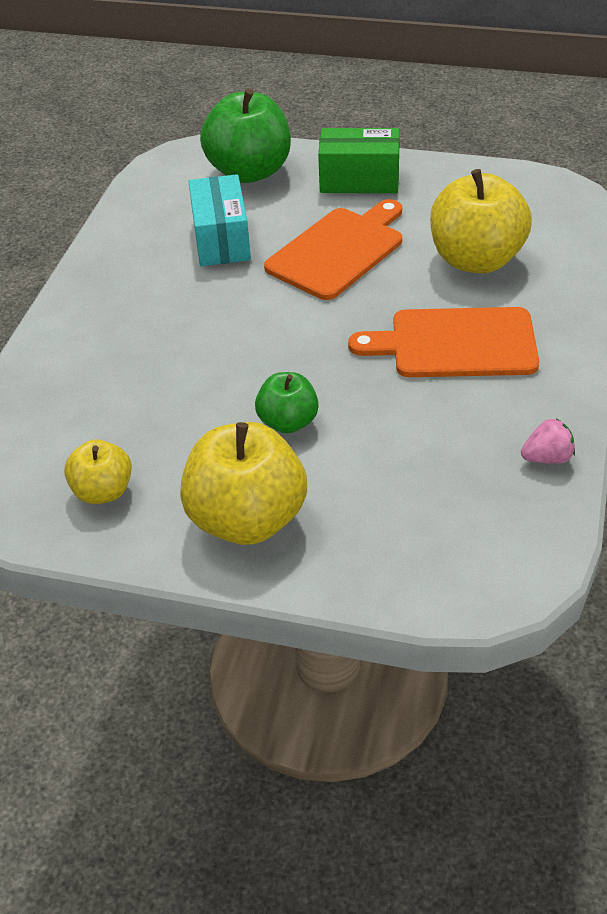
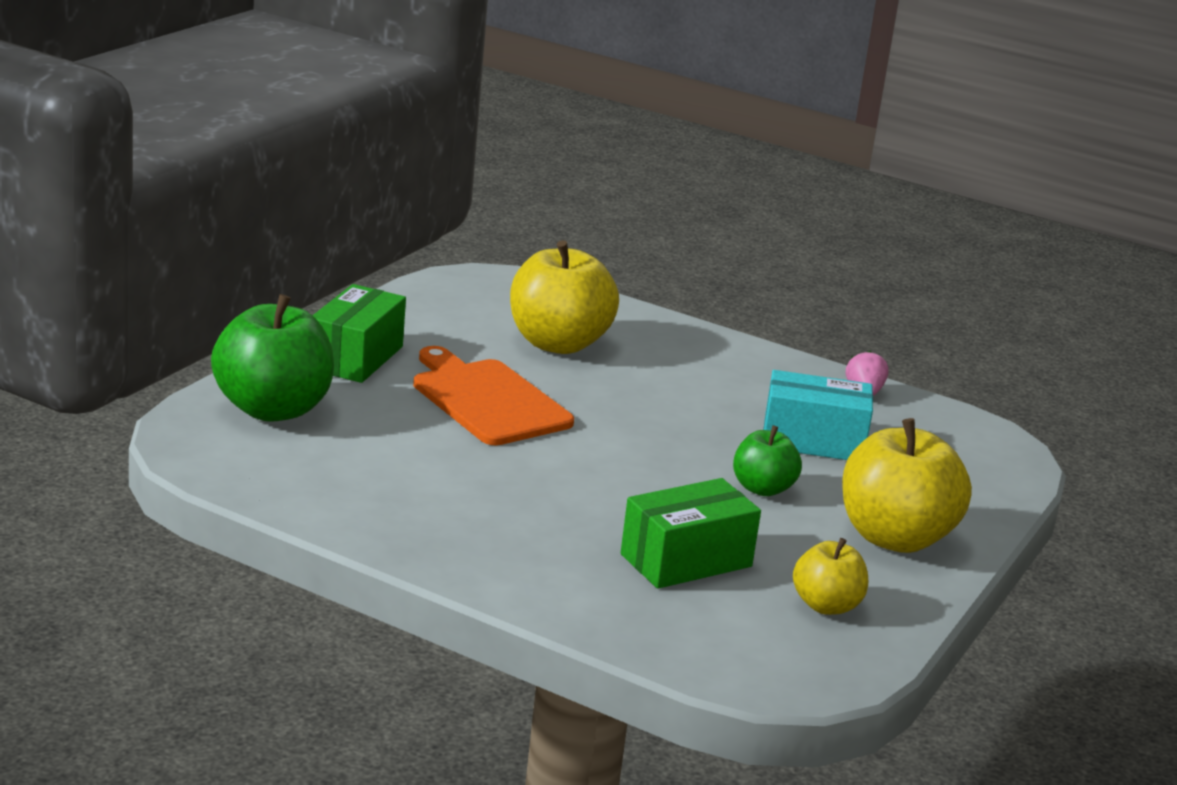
camera: 80 degrees left, 20 degrees down
turquoise box [188,174,251,266] -> turquoise box moved to [763,370,873,460]
orange cutting board [348,307,539,377] -> none
none -> green box [621,478,761,589]

